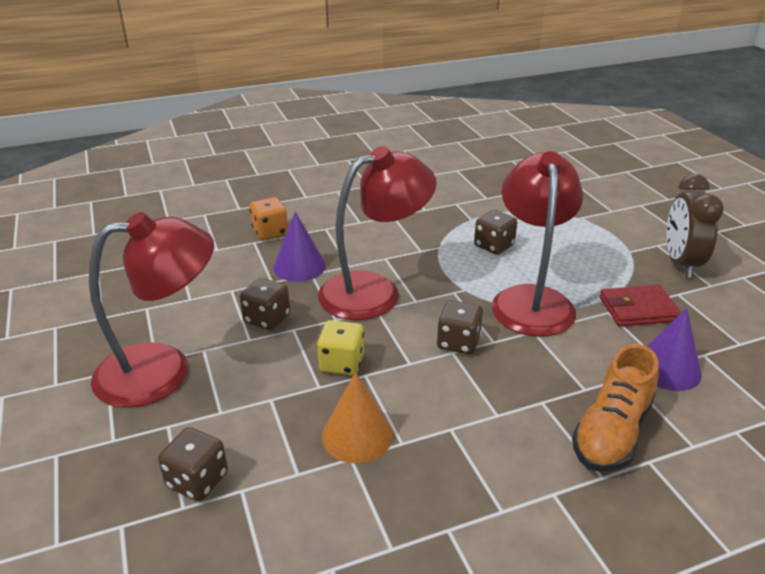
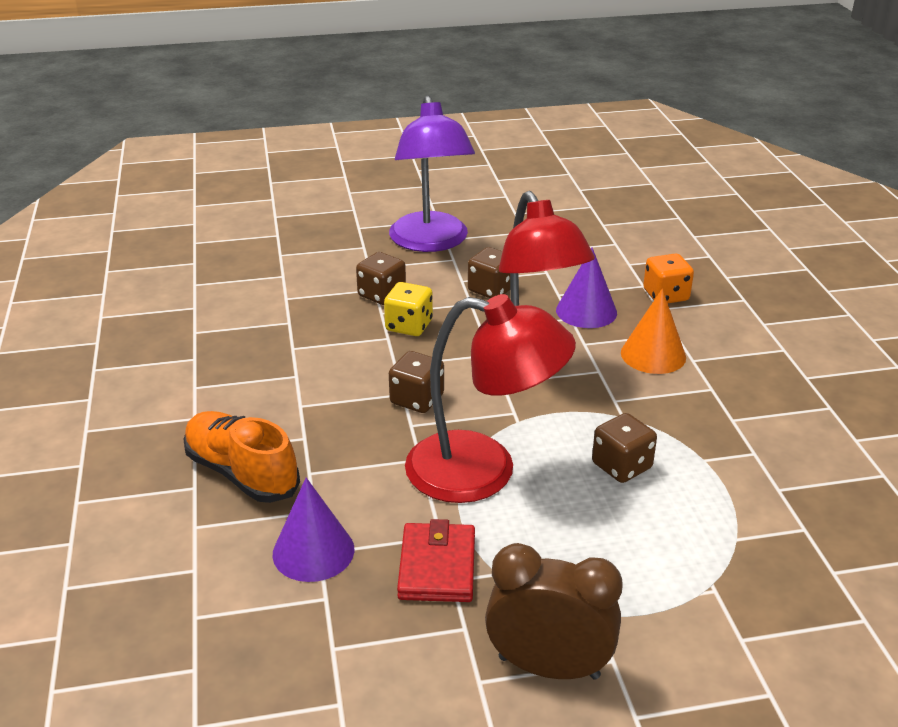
camera: 100 degrees right, 0 degrees up
red lamp [89,212,214,408] -> purple lamp [389,95,475,252]
brown dice [158,427,228,501] -> brown dice moved to [356,252,406,305]
orange cone [322,372,393,463] -> orange cone moved to [621,289,686,374]

